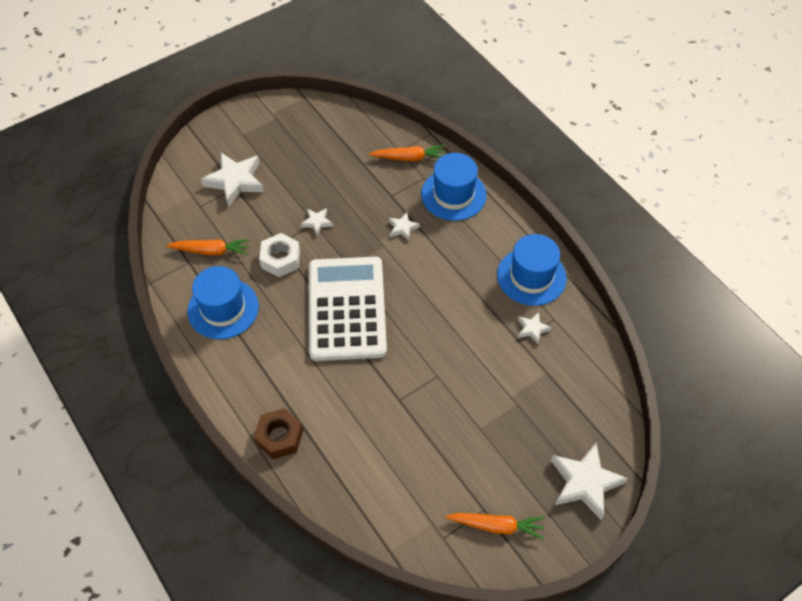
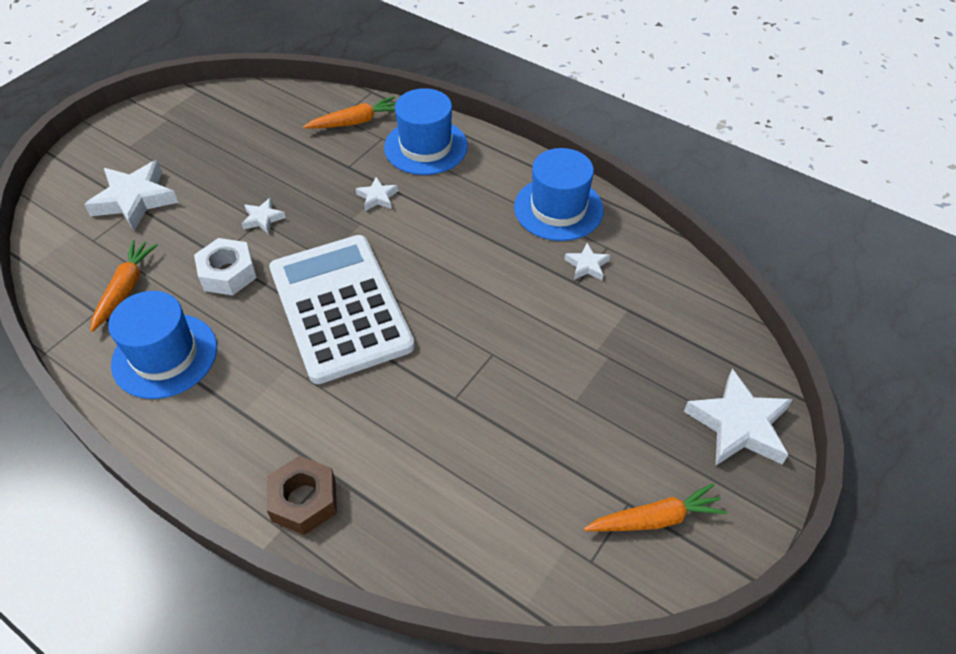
camera: 20 degrees left, 5 degrees down
orange carrot [166,239,250,255] -> orange carrot turned 60 degrees counterclockwise [90,240,158,332]

